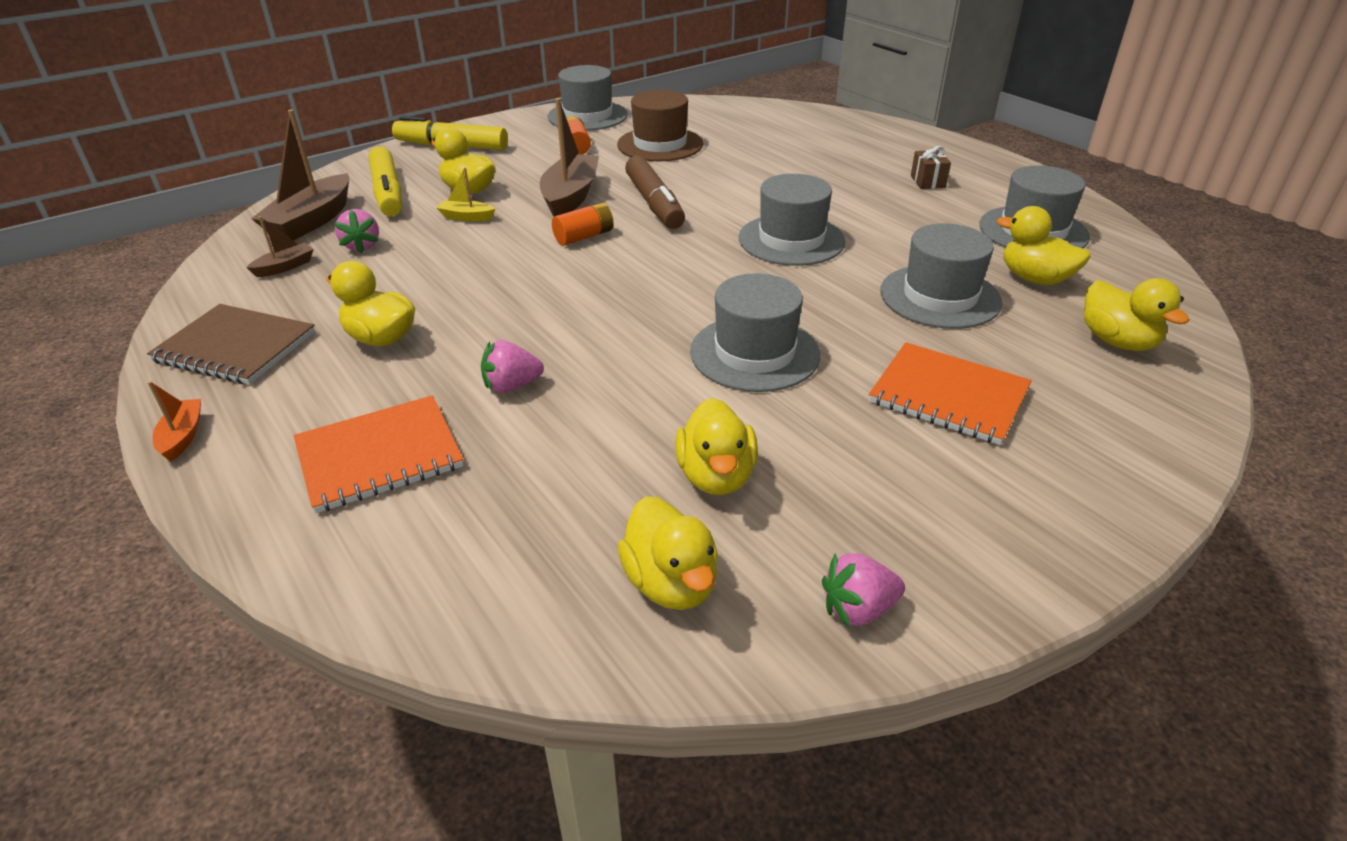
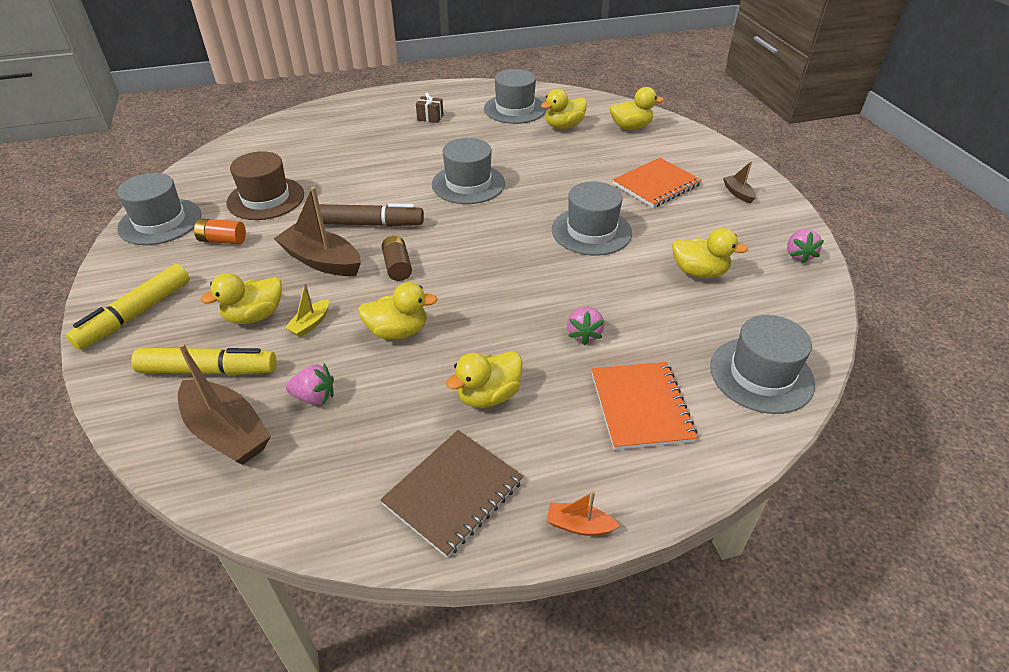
camera: 70 degrees left, 5 degrees up
brown boat [246,216,314,277] -> brown boat moved to [723,161,756,203]
orange battery [552,202,613,246] -> brown battery [382,236,412,281]
yellow duck [618,496,718,610] -> yellow duck moved to [358,282,437,339]
grey hat [880,224,1002,329] -> grey hat moved to [710,315,815,414]

